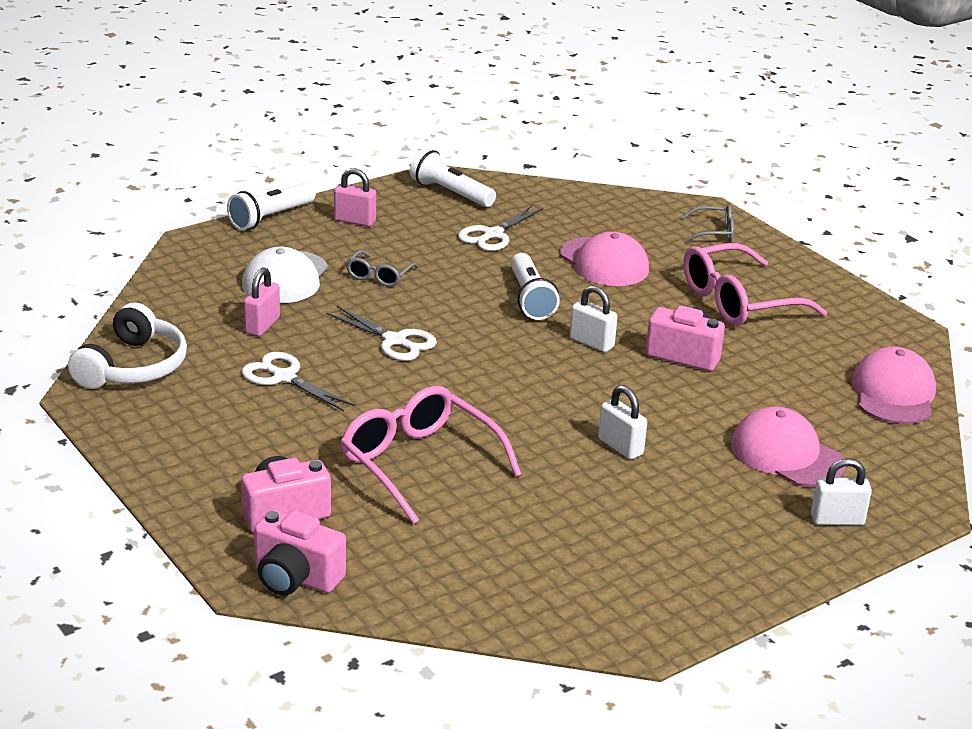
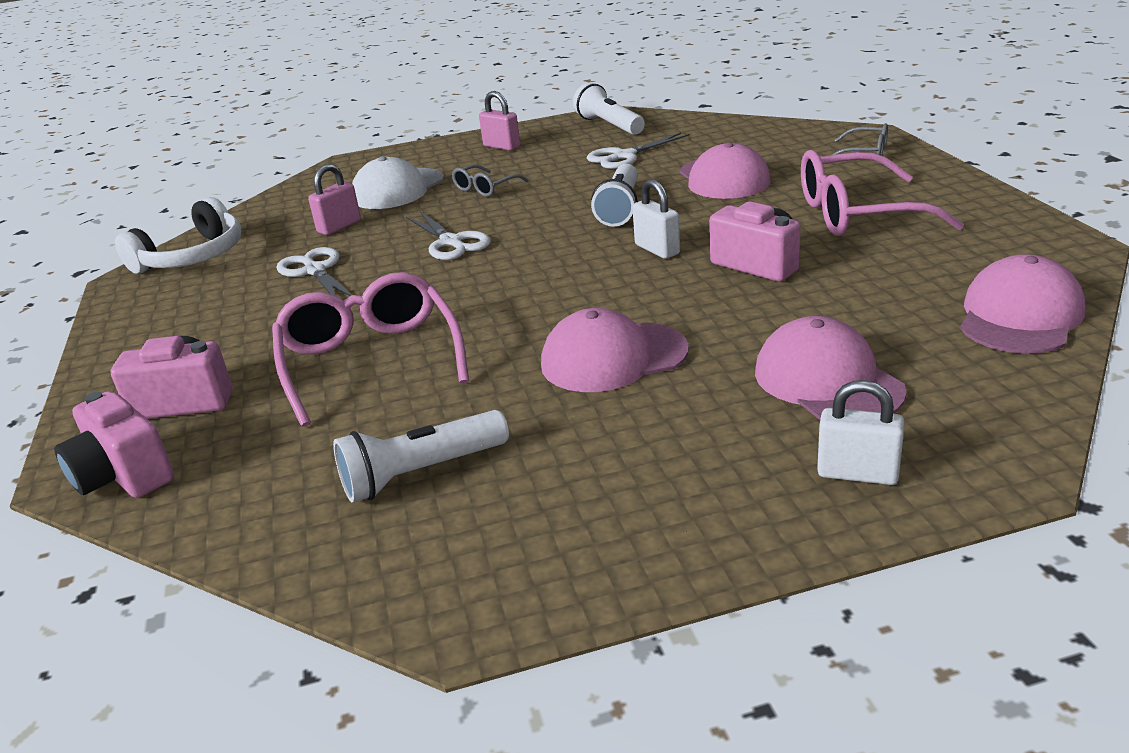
camera: 25 degrees right, 0 degrees up
white flashlight [227,183,316,230] -> white flashlight moved to [333,410,509,503]
white padlock [598,385,647,460] -> pink cap [541,308,689,392]

